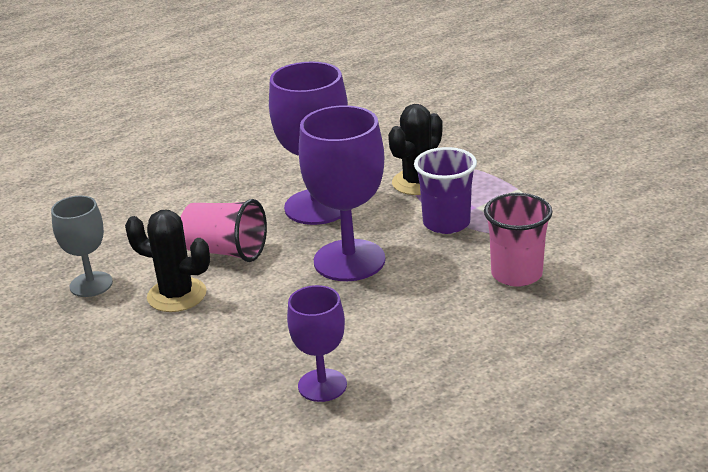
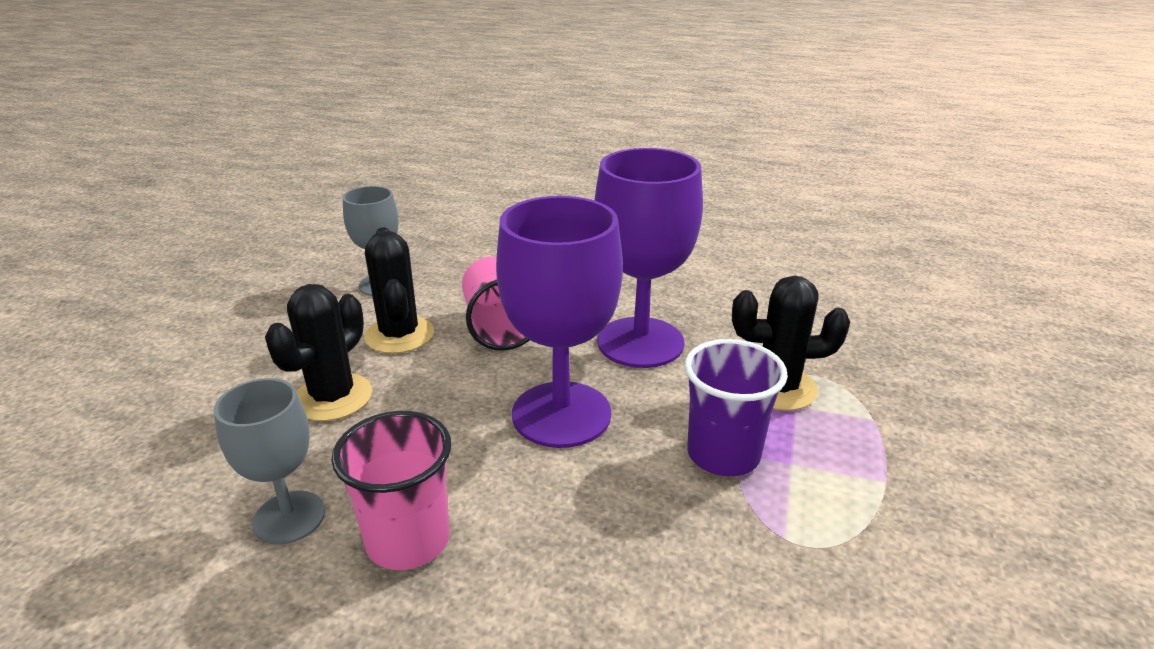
camera: 50 degrees right, 0 degrees up
purple goblet [287,285,347,402] -> grey goblet [214,378,325,545]
pink cup [484,193,553,287] -> pink cup moved to [331,411,452,570]
none -> black cactus [265,284,372,421]

